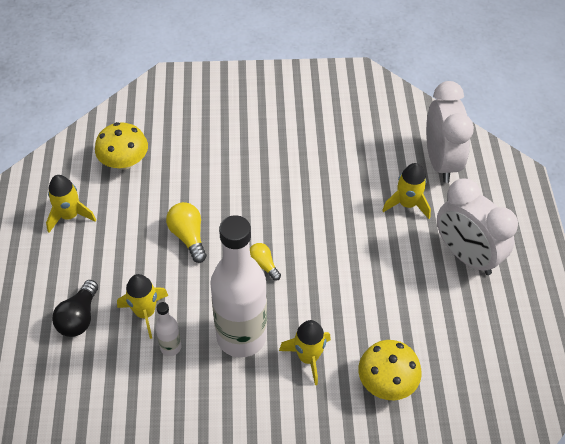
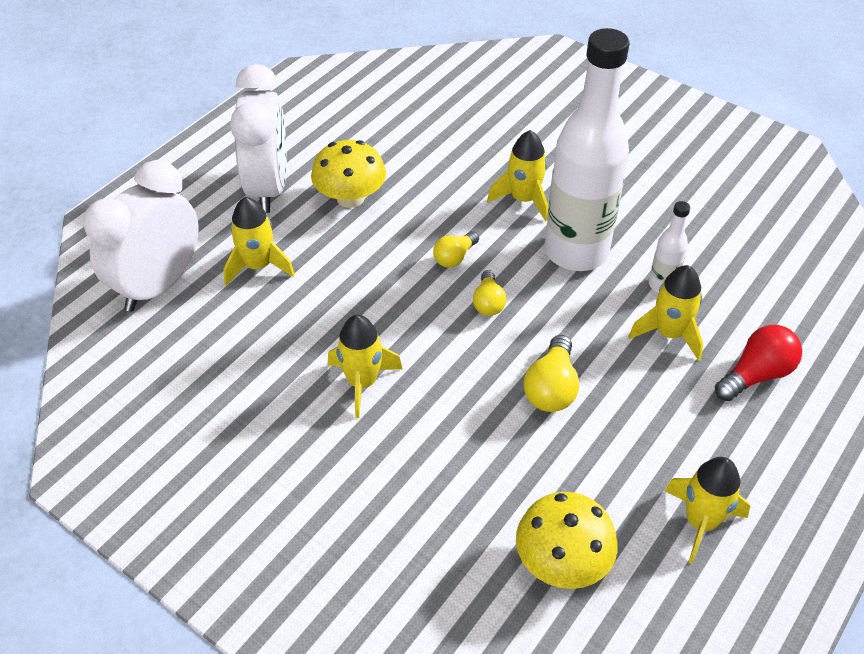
camera: 140 degrees left, 5 degrees down
black light bulb [52,280,98,337] -> red light bulb [715,325,802,401]
yellow mushroom [358,340,422,400] -> yellow mushroom moved to [311,140,386,208]
none -> yellow rocket [328,315,403,418]
none -> yellow light bulb [433,231,479,268]

